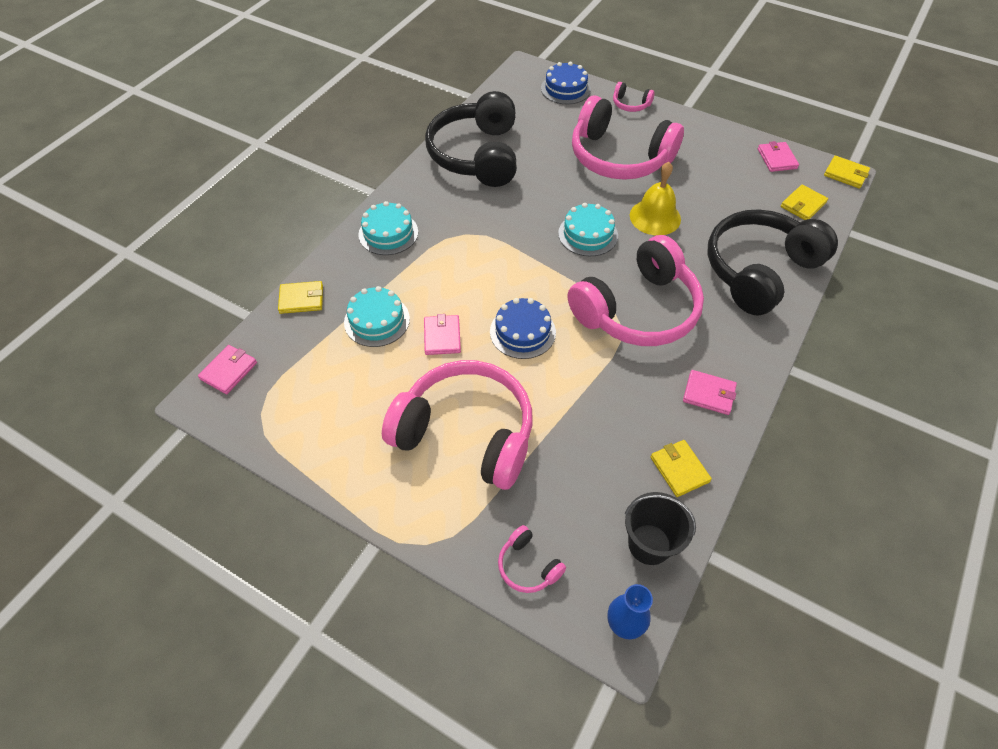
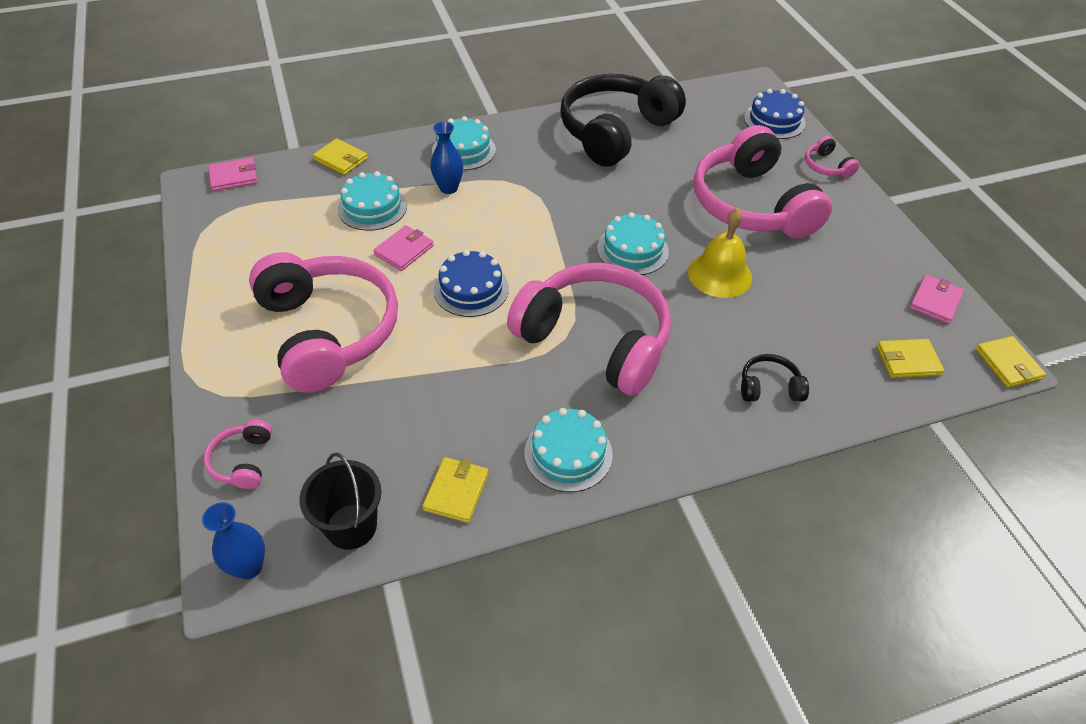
camera: 40 degrees right, 5 degrees down
pink headphones [568,235,704,346] -> pink headphones turned 150 degrees counterclockwise [507,263,671,396]
pink wallet [683,370,737,415] -> turquoise cake [524,408,613,492]
black headphones [708,209,838,316] -> black headphones [741,354,809,402], size x0.41
none -> blue vase [430,121,463,194]

